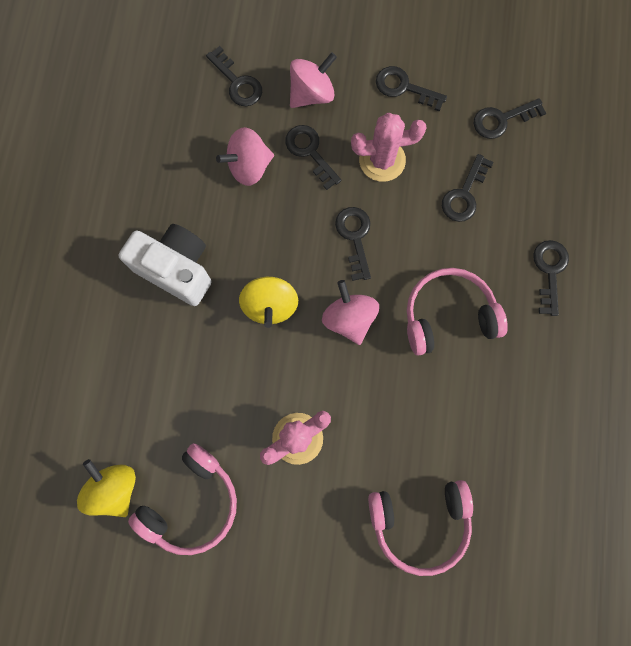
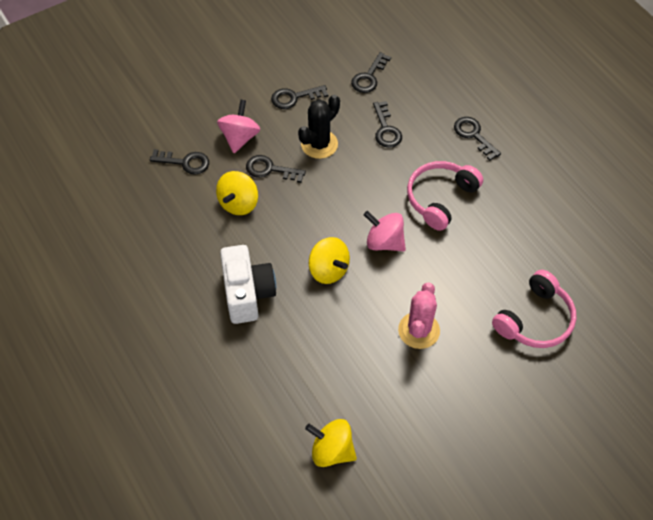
camera: 40 degrees left, 20 degrees down
white camera [119,224,212,306] -> white camera turned 90 degrees clockwise [220,245,276,324]
pink headphones [128,443,237,555] -> none
pink spinning top [216,127,274,186] -> yellow spinning top [216,171,258,215]
black key [335,207,371,281] -> none
pink cactus [351,113,426,182] -> black cactus [298,95,340,159]

